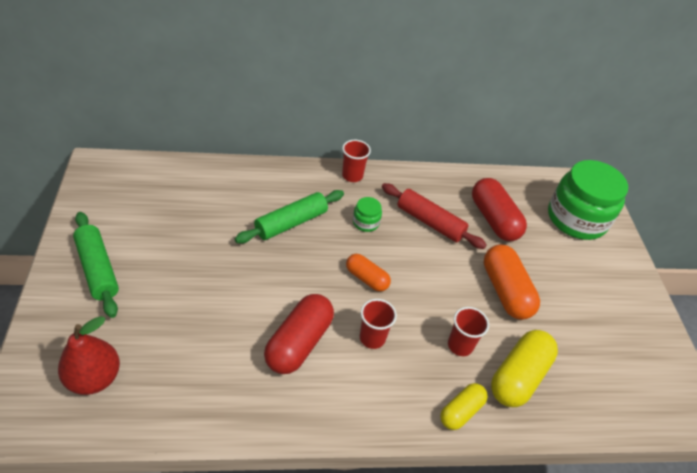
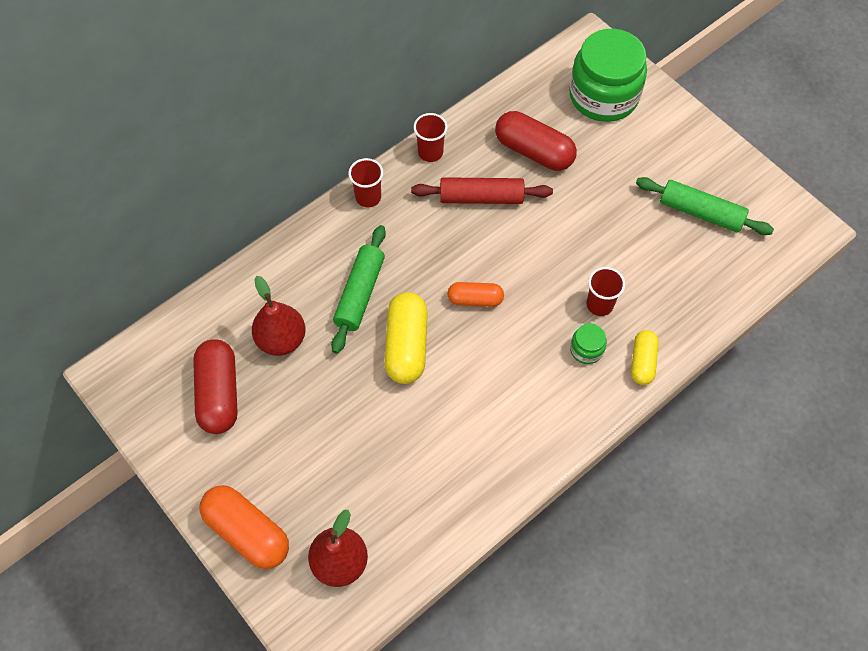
camera: 30 degrees left, 15 degrees up
green rolling pin [73,212,119,318] -> green rolling pin moved to [636,177,774,235]
red capsule [264,294,334,374] -> red capsule moved to [193,339,238,434]
green jar [353,197,382,232] -> green jar moved to [570,323,607,364]
red cup [360,299,397,349] -> red cup moved to [414,113,448,162]
orange capsule [484,245,540,320] -> orange capsule moved to [200,485,289,569]
yellow capsule [491,330,558,407] -> yellow capsule moved to [384,292,428,384]
none -> red pear [252,276,306,356]

